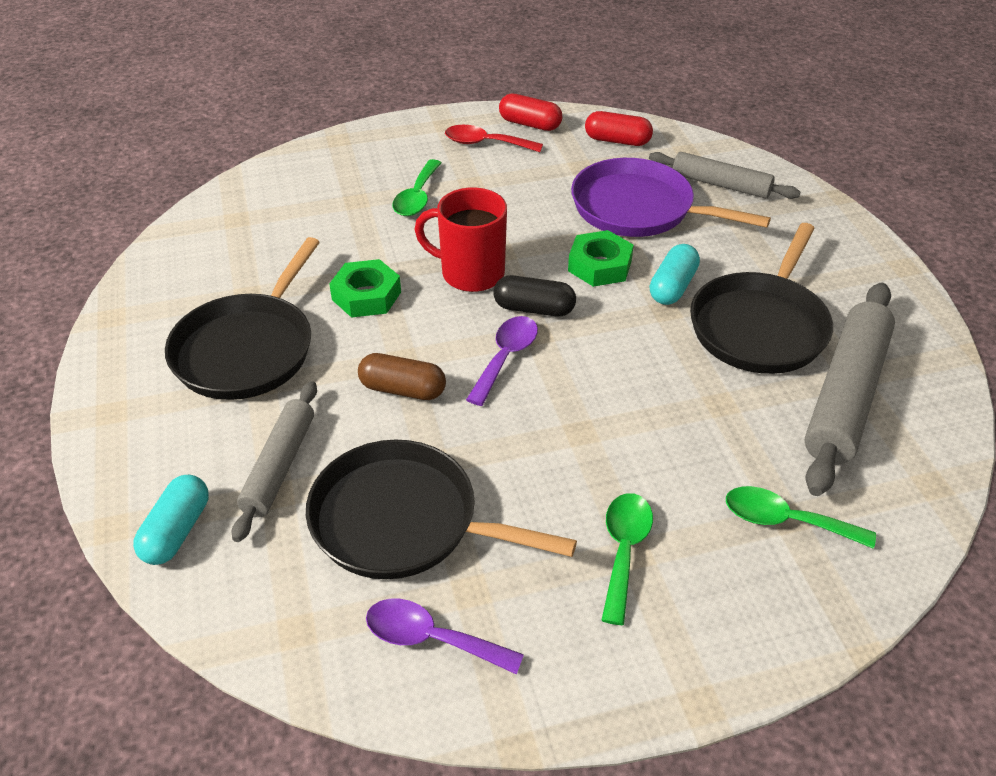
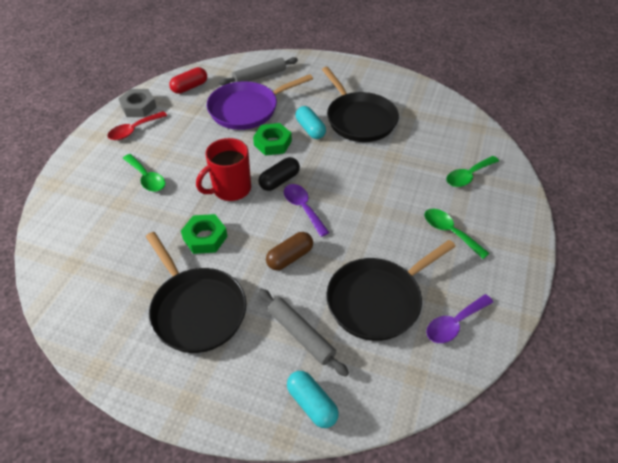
camera: 55 degrees left, 5 degrees up
red capsule [499,94,562,131] -> grey nut [118,89,157,117]
grey rolling pin [804,283,895,496] -> none

